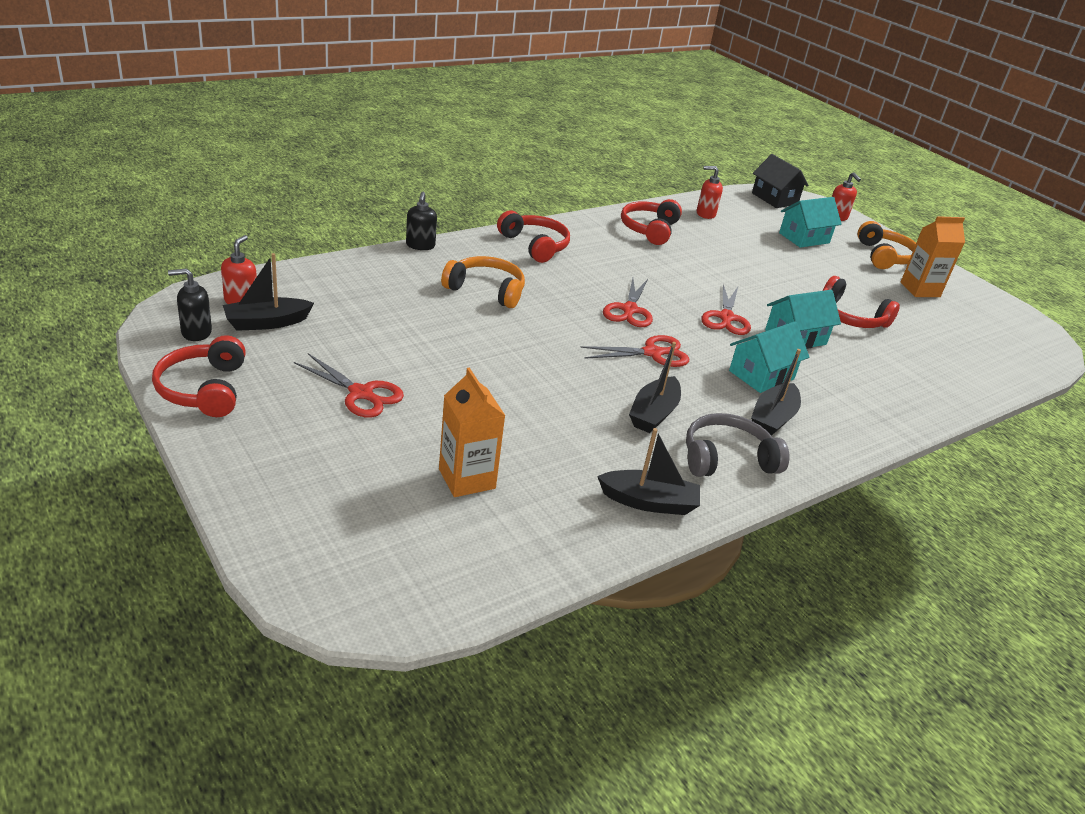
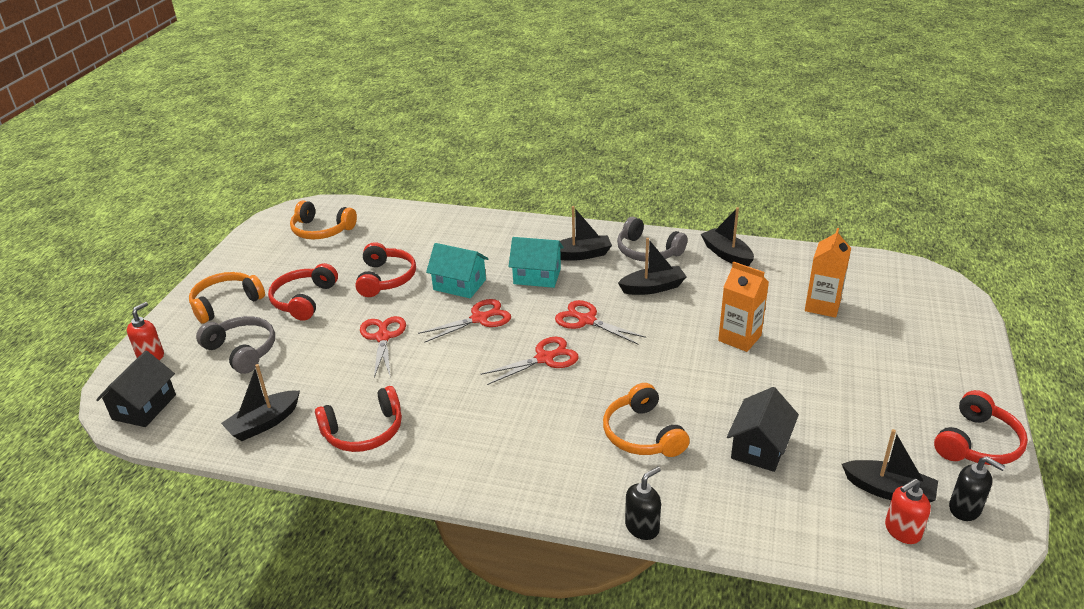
camera: 125 degrees left, 0 degrees up
red scissors [294,353,404,418] -> red scissors moved to [360,316,406,378]
red headphones [497,211,570,263] -> red headphones moved to [268,263,338,321]
red soap dispenser [697,166,723,219] -> black boat [221,364,300,441]
turquoise house [779,197,842,248] -> grey headphones [196,316,275,374]
orange carton [900,216,965,297] -> orange carton moved to [718,262,769,352]
none -> orange headphones [290,201,357,239]
none -> black house [727,387,799,472]

